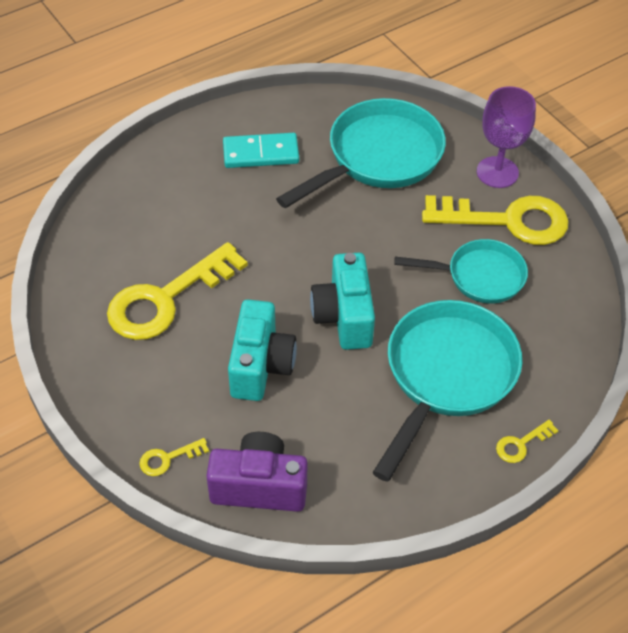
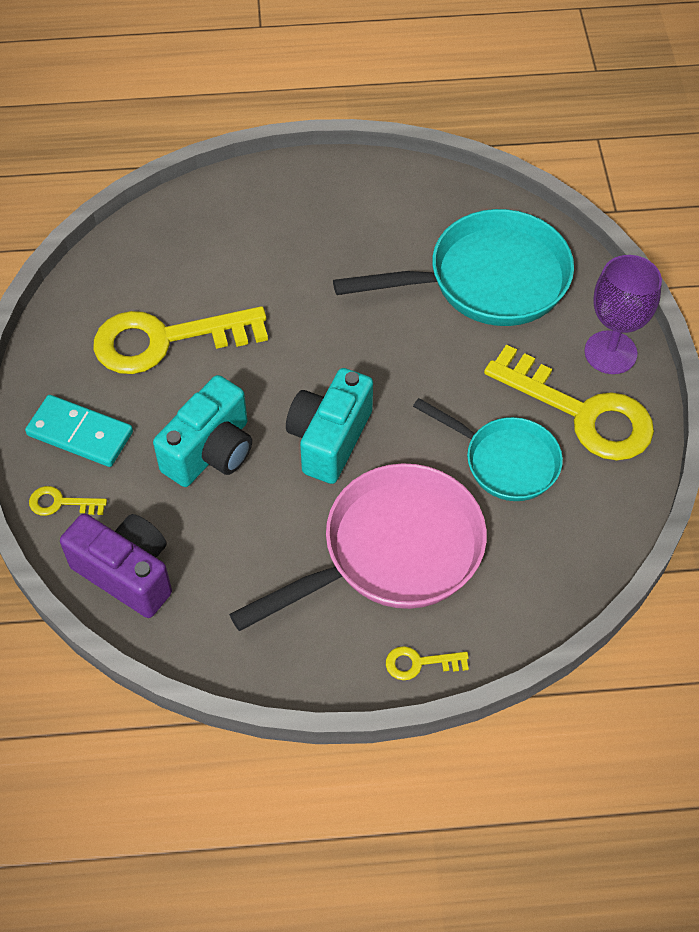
camera: 30 degrees right, 5 degrees up
turquoise domino [223,133,299,168] -> turquoise domino moved to [25,395,133,467]
turquoise pan [372,300,522,482] -> pink pan [229,463,487,631]

